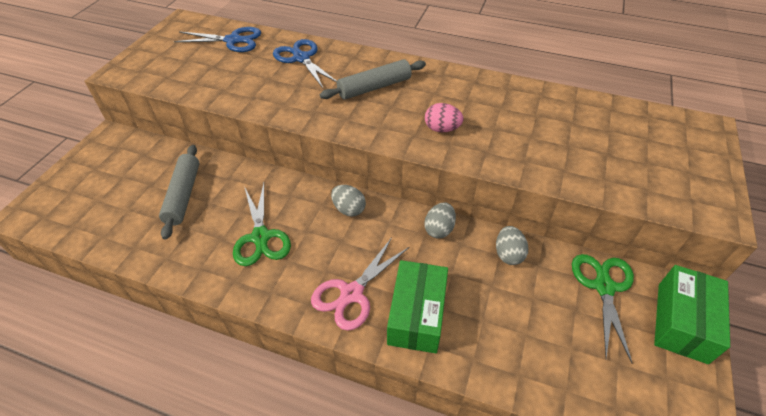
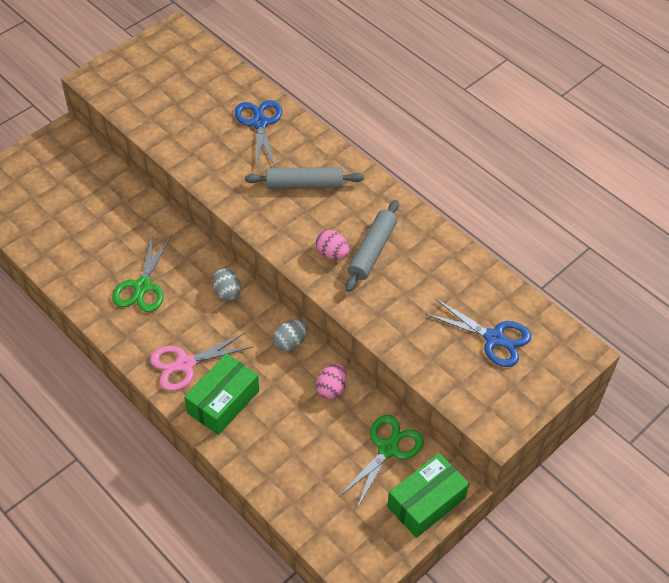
camera: 25 degrees right, 5 degrees up
grey rolling pin [159,145,200,240] -> grey rolling pin moved to [346,200,399,292]
blue scissors [174,27,261,52] -> blue scissors moved to [426,299,531,367]
grey egg [496,226,528,265] -> pink egg [316,364,347,399]

